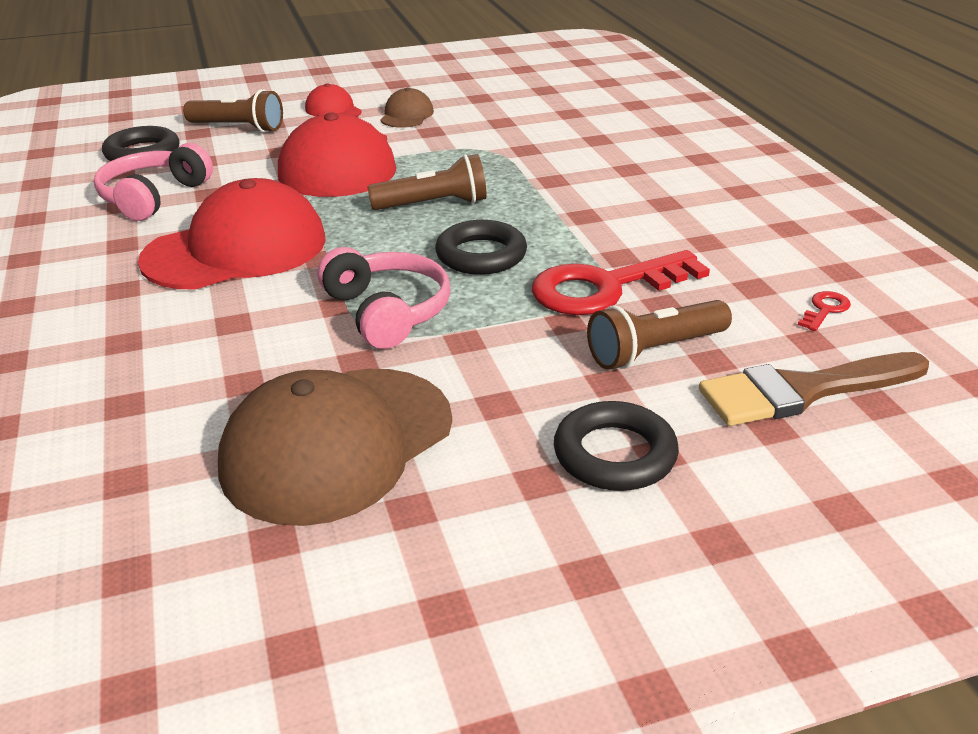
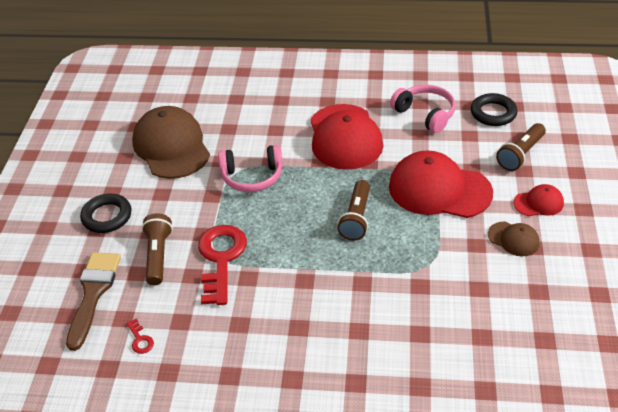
camera: 115 degrees right, 10 degrees up
black ring [435,220,527,275] -> none

